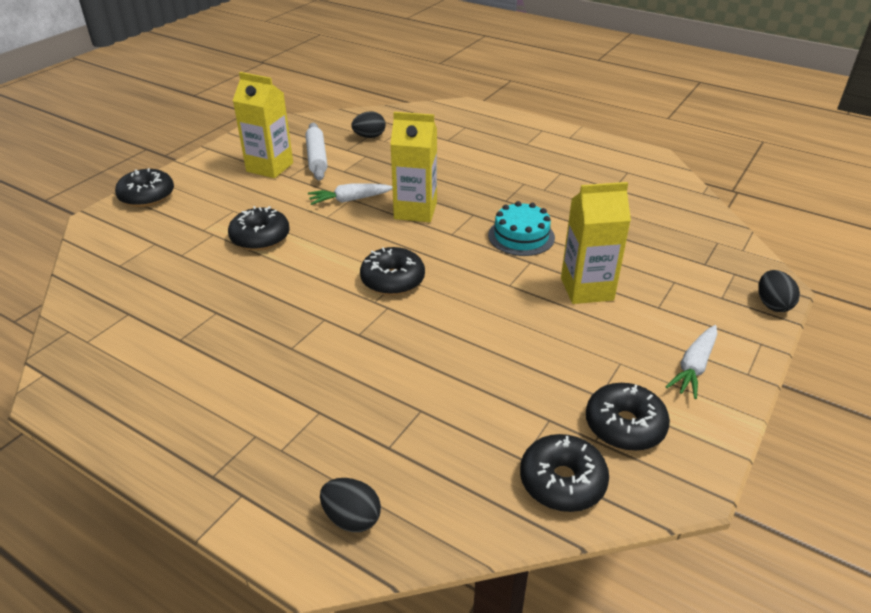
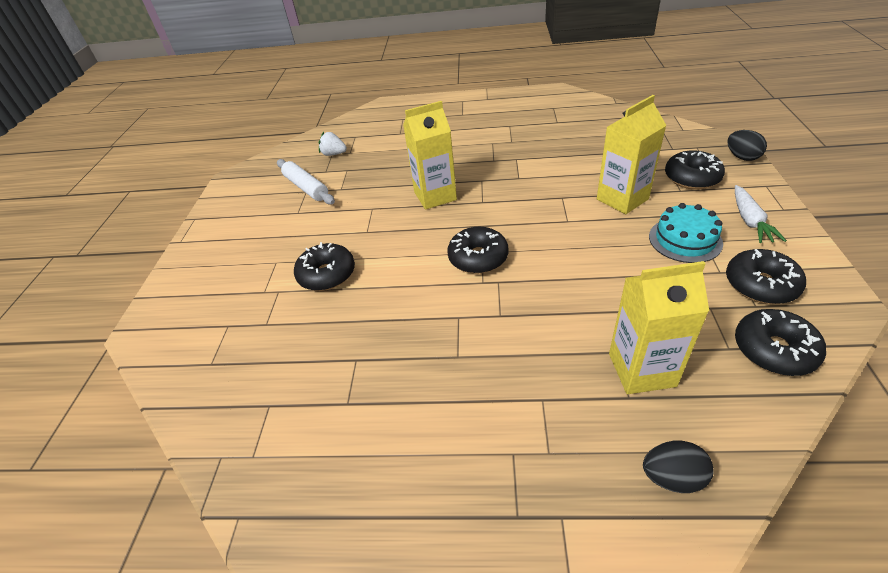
camera: 25 degrees left, 5 degrees up
black donut [115,168,174,207] -> black donut moved to [665,150,725,189]
yellow carton [233,72,293,178] -> yellow carton moved to [609,261,709,394]
white carrot [308,183,393,205] -> none
black egg [351,111,386,138] -> white strawberry [319,132,347,156]
turquoise cake [488,201,555,256] -> turquoise cake moved to [649,203,723,263]

